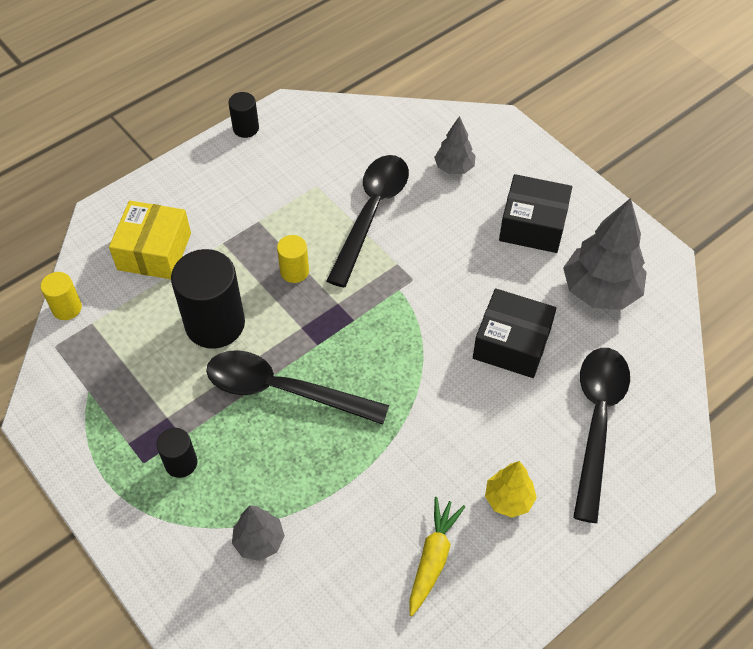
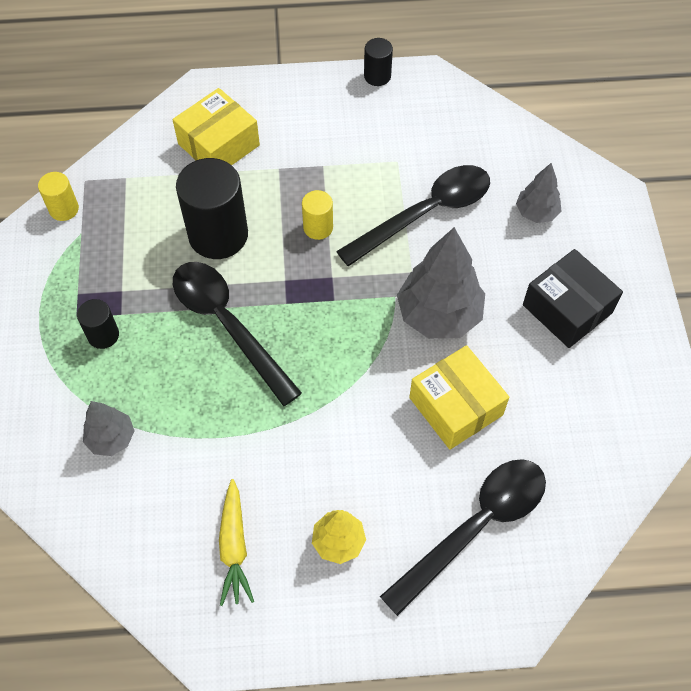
camera: 35 degrees right, 5 degrees up
yellow cylinder [41,272,82,320] -> yellow cylinder moved to [38,172,79,221]
yellow carrot [409,497,465,616] -> yellow carrot turned 120 degrees clockwise [219,479,254,606]
black box [473,288,557,378] -> yellow box [409,345,509,450]
grey tree [563,198,647,310] -> grey tree moved to [397,227,485,339]

